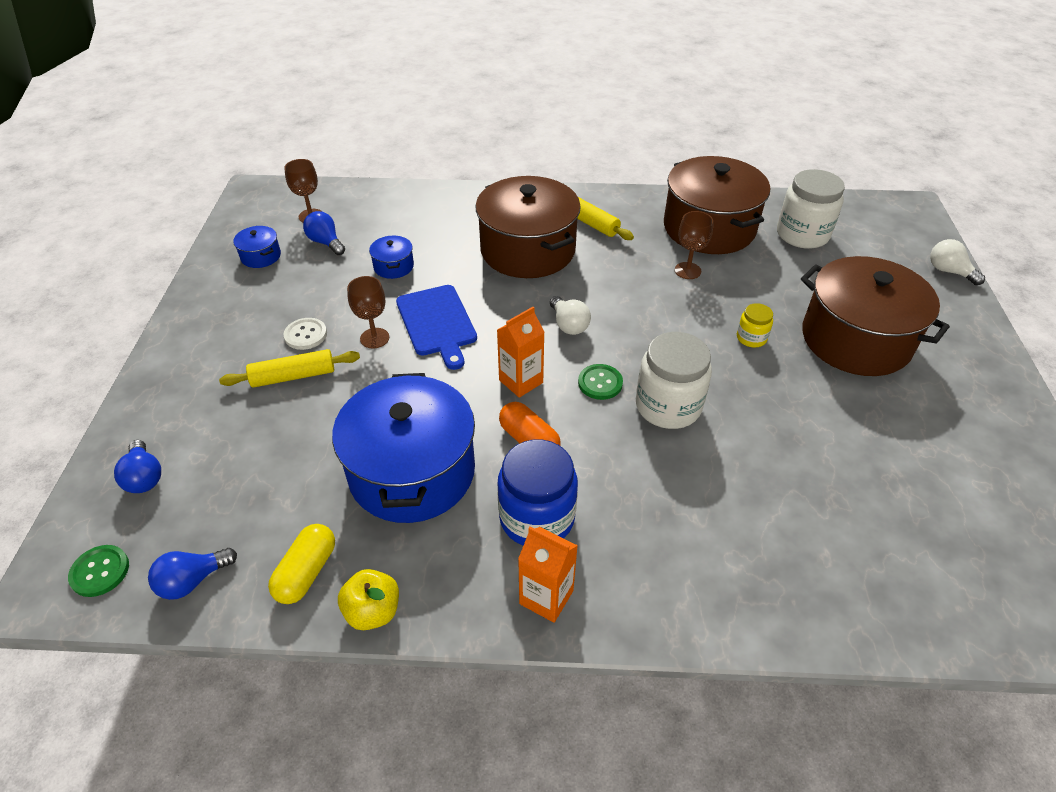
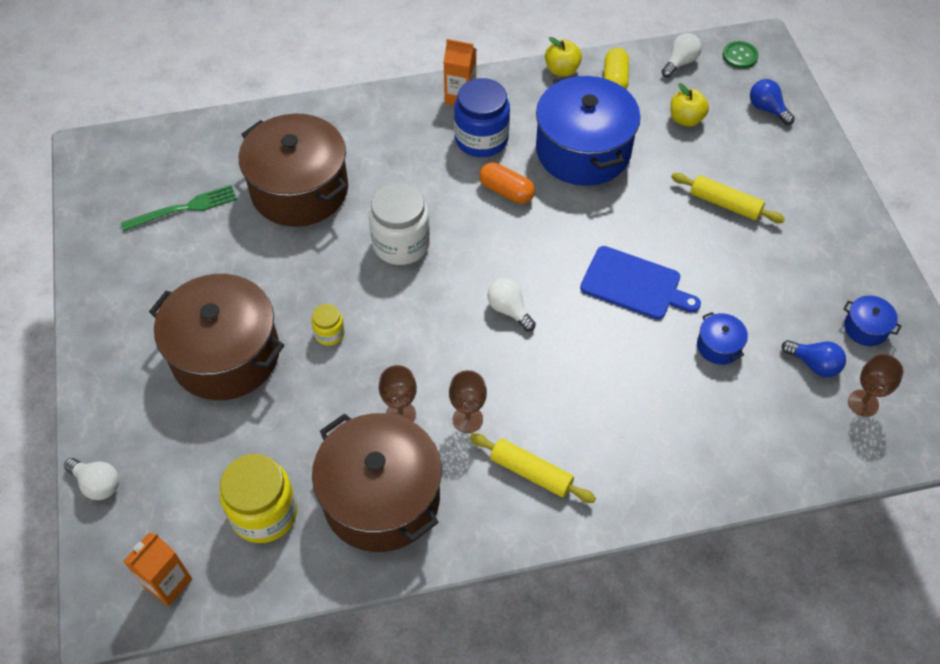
camera: 165 degrees right, 10 degrees up
blue light bulb [148,548,237,600] -> white light bulb [661,33,702,78]
yellow rolling pin [219,349,360,388] -> yellow rolling pin turned 60 degrees clockwise [671,173,785,223]
white button [283,318,327,350] -> none
brown goblet [347,276,389,348] -> brown goblet moved to [449,370,487,433]
blue cutting board [396,285,477,370] -> blue cutting board turned 150 degrees clockwise [580,246,701,320]
brown pot [475,176,581,278] -> brown pot moved to [239,114,348,227]
orange carton [497,307,545,398] -> orange carton moved to [123,533,192,606]
green button [578,364,623,400] -> none
white jar [777,169,845,249] -> yellow jar [219,454,297,543]
none -> green fork [121,185,237,231]
none -> yellow apple [670,83,709,127]

